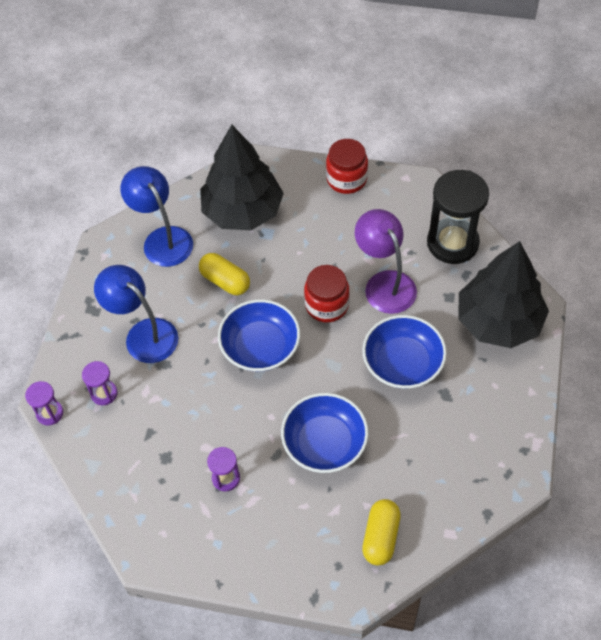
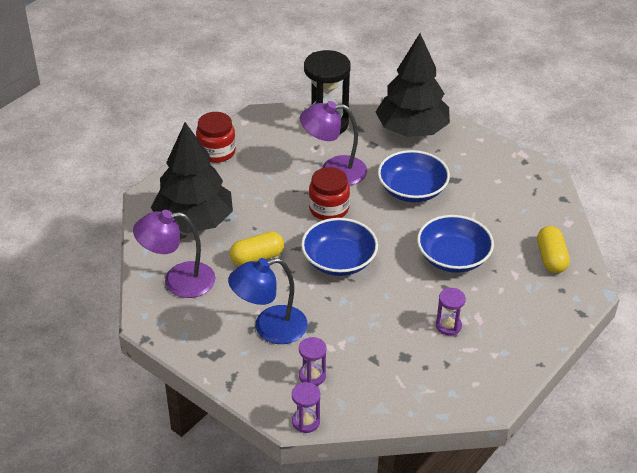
camera: 65 degrees left, 15 degrees down
blue lamp [120,166,193,267] -> purple lamp [133,210,215,298]
yellow capsule [362,499,401,566] -> yellow capsule turned 45 degrees clockwise [537,226,570,273]

